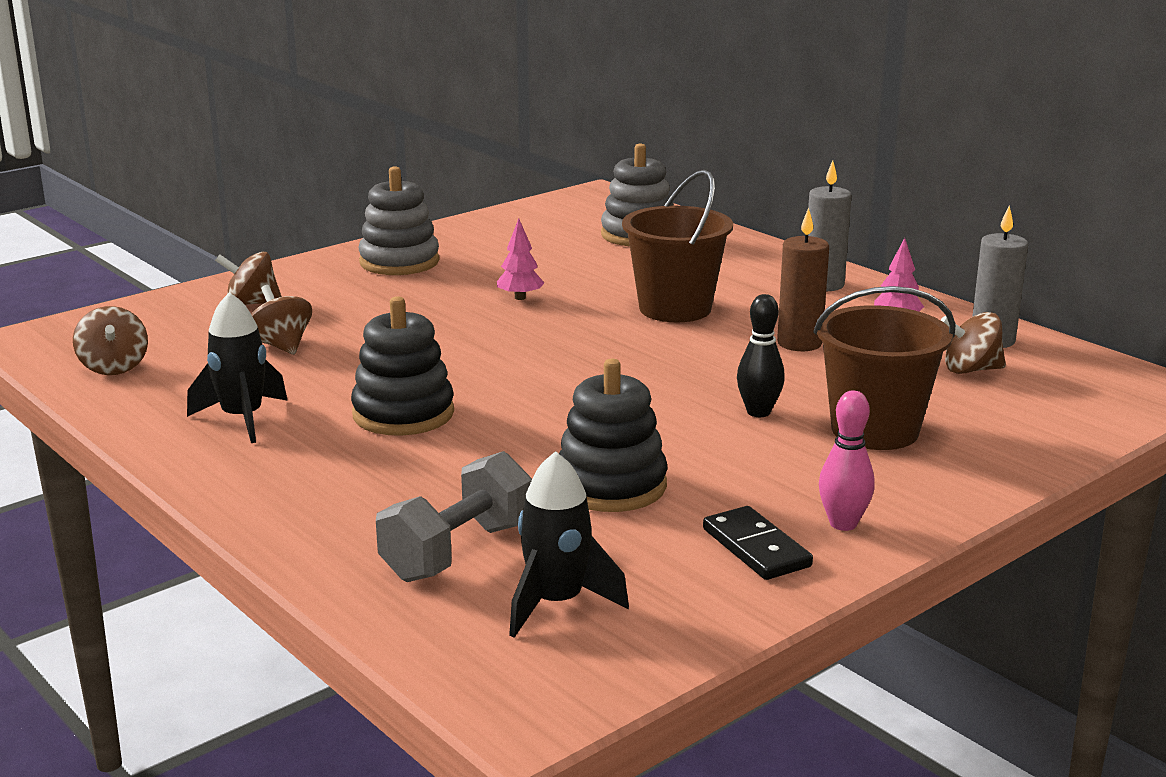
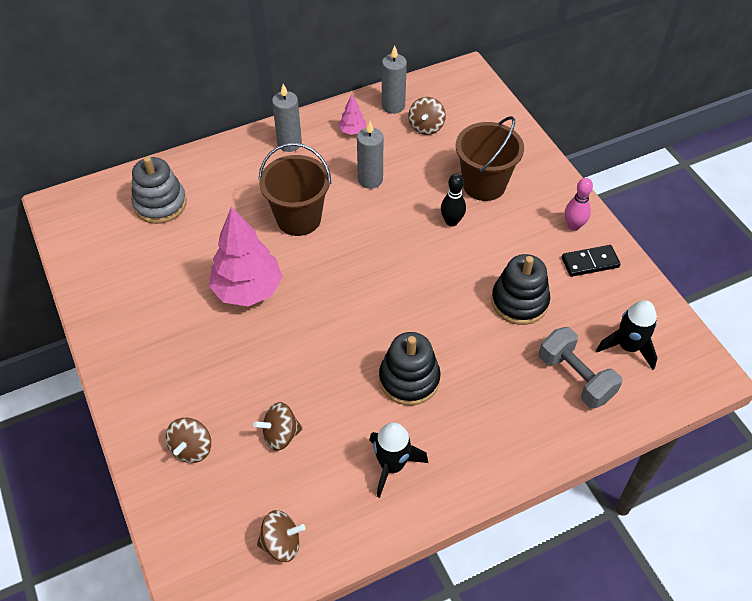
camera: 75 degrees left, 30 degrees up
grey stacking toy [359,166,440,275] -> none
pink tree [497,219,544,300] -> pink tree [209,207,283,306], size x2.25
brown candle [777,207,829,351] -> grey candle [357,121,383,189]

